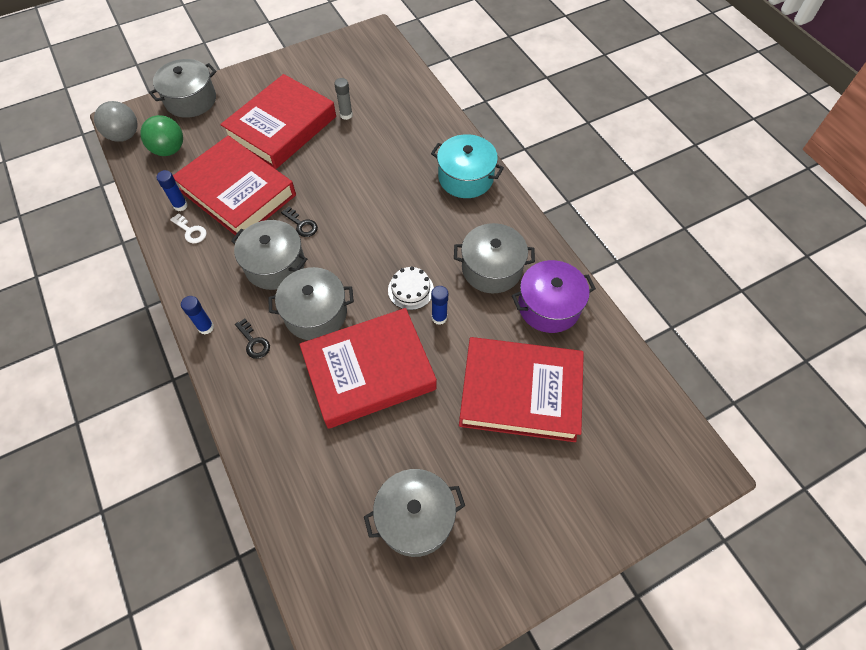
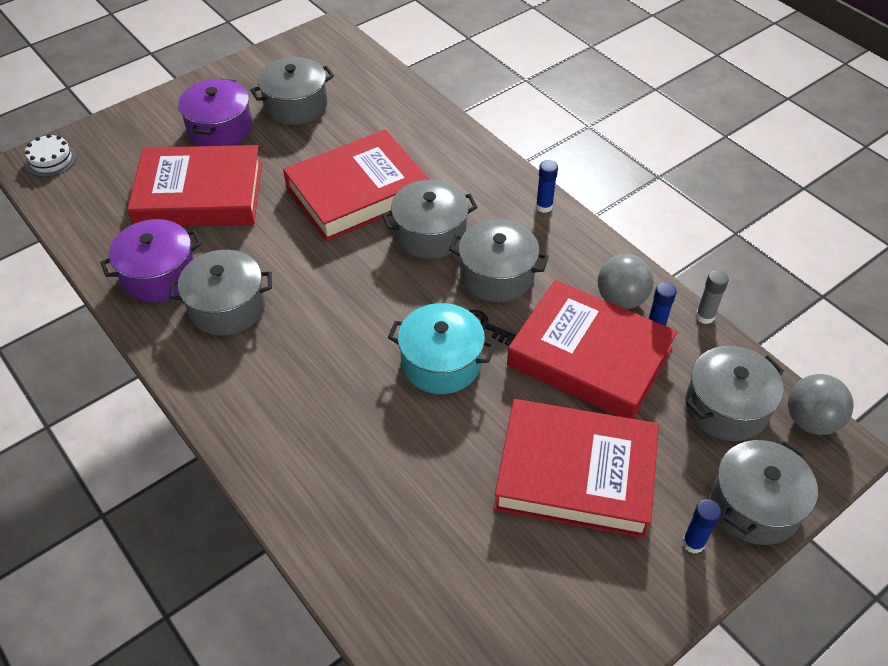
camera: 170 degrees right, 10 degrees down
green ball [140,115,183,156] -> grey pot [686,346,784,441]
white key [170,213,207,243] -> grey ball [598,254,654,309]
red book [220,74,336,169] -> red book turned 75 degrees clockwise [493,399,659,538]
black key [235,319,270,359] -> none
grey glue stick [334,78,353,120] -> grey glue stick moved to [696,270,729,324]
white cake [388,266,434,310] -> white cake moved to [25,134,77,177]
turquoise pot [431,134,504,198] -> turquoise pot moved to [388,303,495,394]
blue glue stick [431,286,448,325] -> blue glue stick moved to [682,499,721,554]
none -> purple pot [178,78,252,146]

